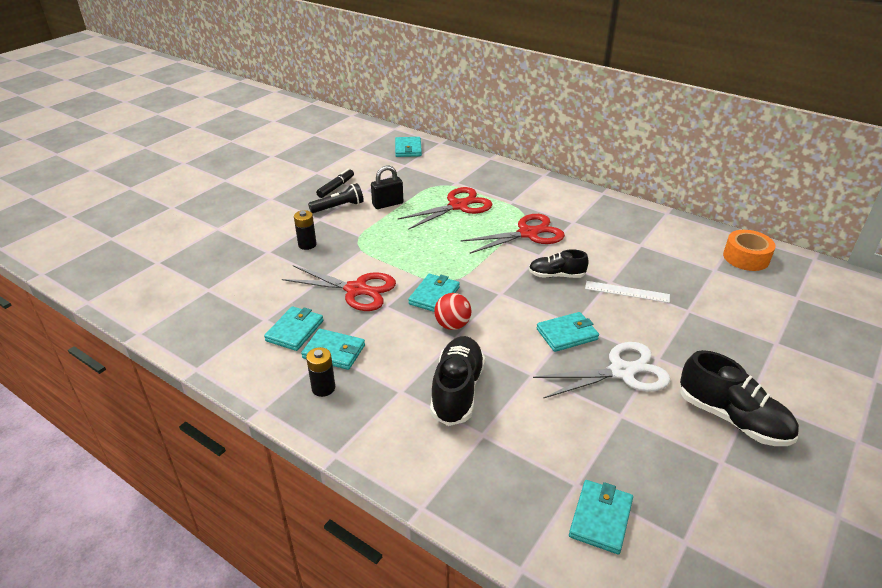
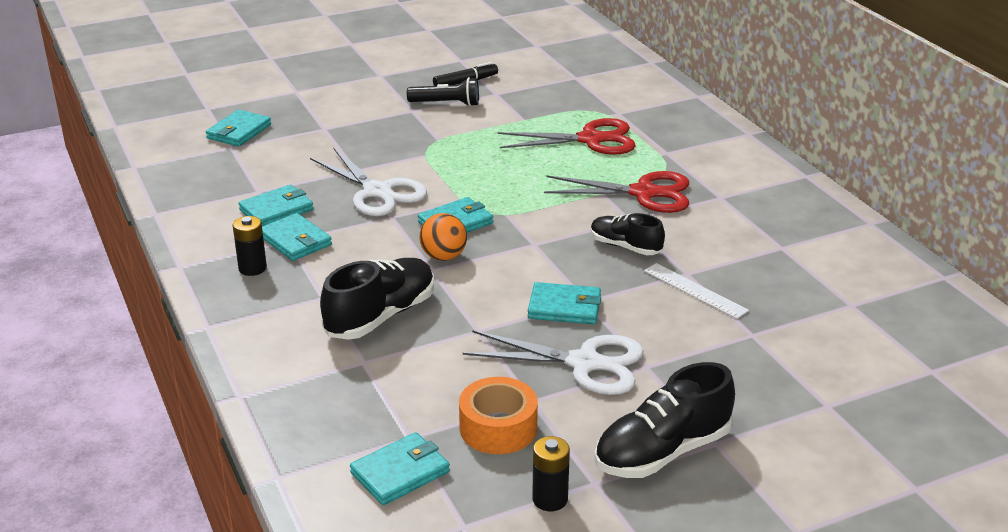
camera: 30 degrees right, 5 degrees down
red scissors [282,265,396,311] -> white scissors [310,147,427,216]
black battery [294,210,317,250] -> black battery moved to [532,436,570,511]
black padlock [371,166,403,209] -> none
turquoise wallet [395,137,422,157] -> turquoise wallet moved to [206,110,271,147]
red ball [434,293,472,330] -> orange ball [419,213,467,261]
black shoe [680,350,799,446] -> black shoe turned 75 degrees clockwise [594,362,735,478]
orange tape [723,230,776,271] -> orange tape moved to [459,377,538,454]

